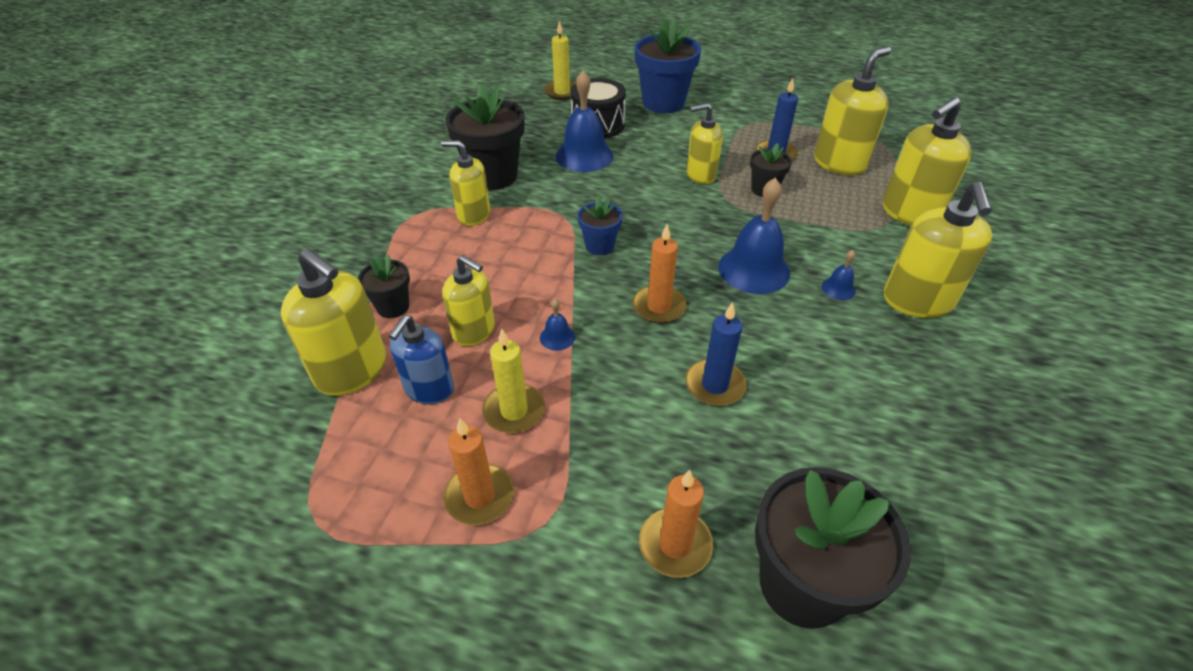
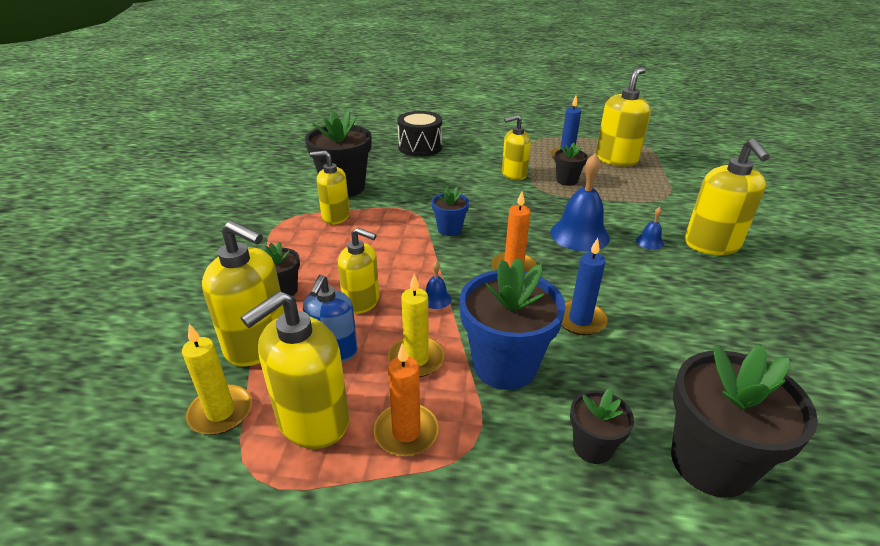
camera: 10 degrees left, 10 degrees down
yellow candle [544,21,576,100] -> yellow candle moved to [182,324,252,435]
blue bell [555,71,613,172] -> none
blue flower pot [635,18,701,113] -> blue flower pot moved to [460,258,566,390]
orange candle [639,470,713,578] -> black flower pot [570,388,634,464]
yellow soap dispenser [883,97,972,226] -> yellow soap dispenser moved to [241,291,349,449]

